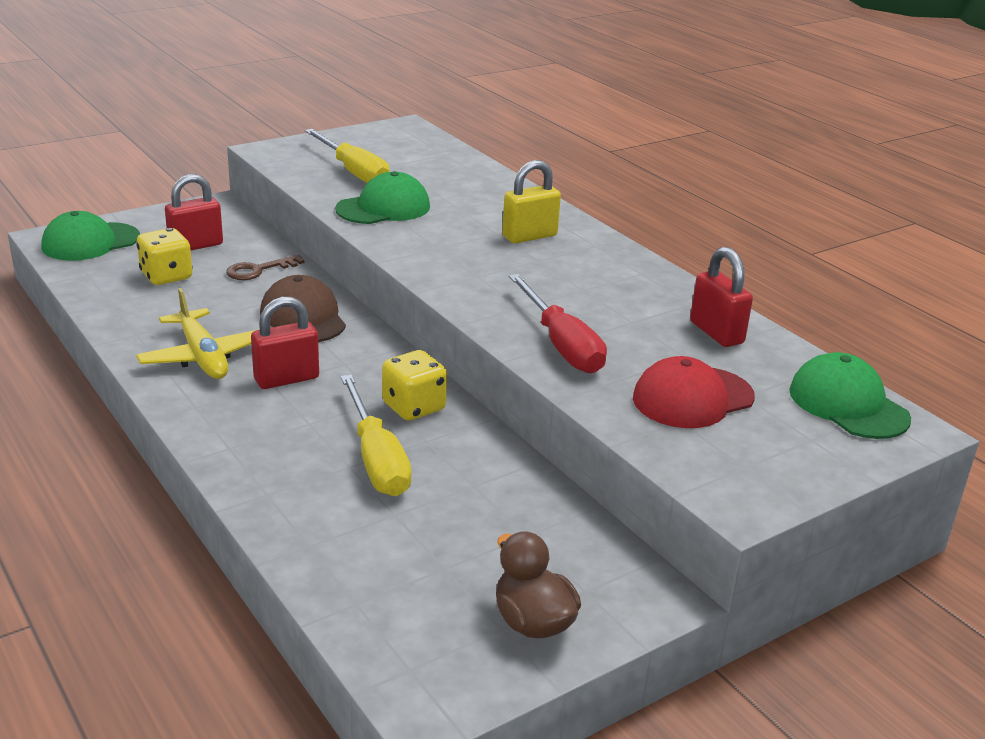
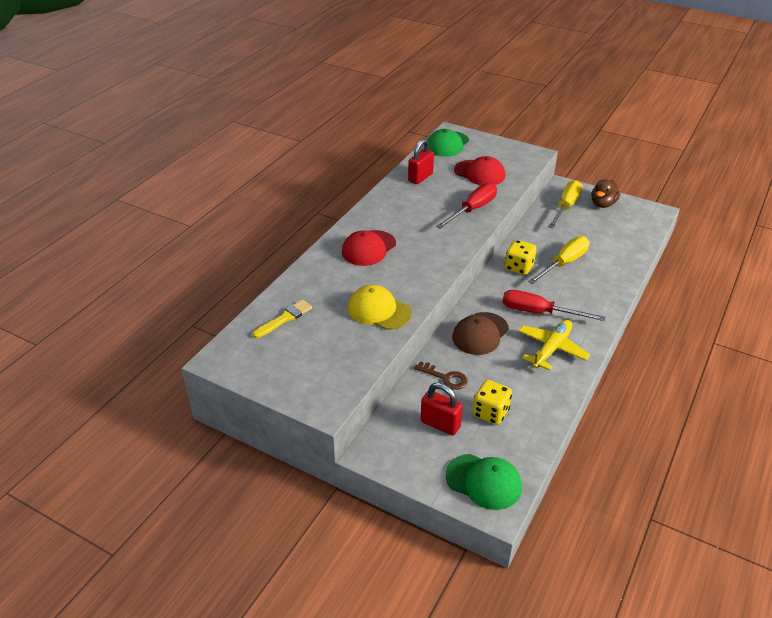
camera: 115 degrees left, 10 degrees up
red padlock [251,297,319,389] -> red screwdriver [503,290,605,321]
yellow screwdriver [305,129,390,183] -> yellow screwdriver moved to [548,180,583,228]
green cap [335,171,430,224] -> yellow cap [348,285,412,330]
yellow padlock [502,160,561,243] -> red cap [342,230,396,266]
none -> yellow brush [253,300,312,338]

